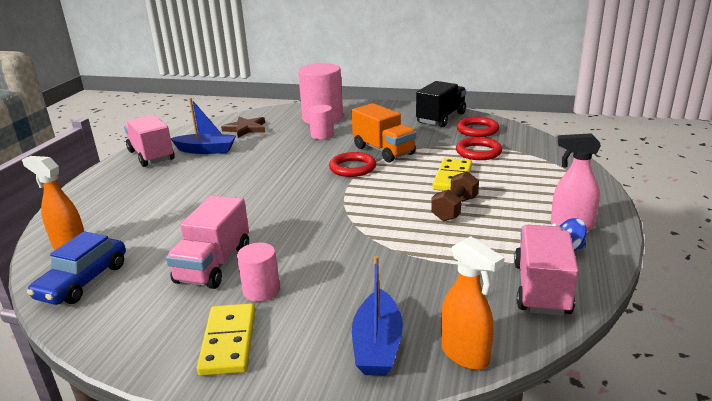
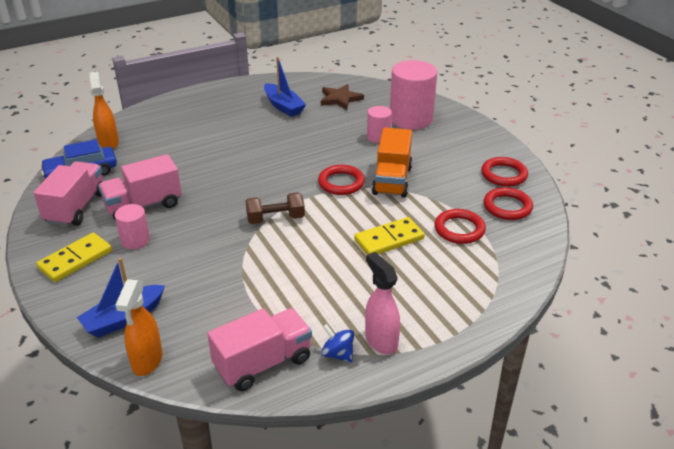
camera: 45 degrees right, 10 degrees up
pink truck [124,115,174,167] -> pink truck moved to [34,161,103,226]
black truck [416,81,466,127] -> red ring [481,157,528,187]
brown dumbbell [431,171,479,221] -> brown dumbbell moved to [246,192,305,224]

